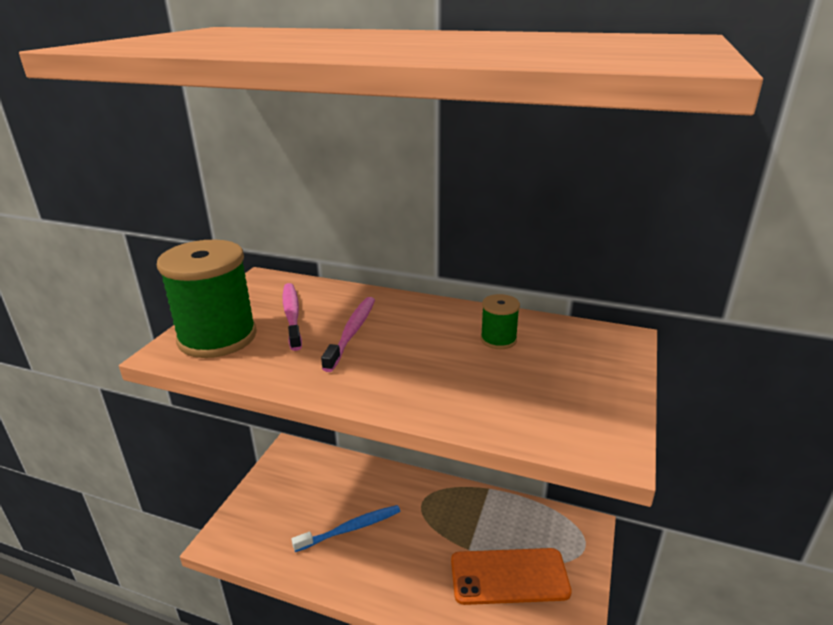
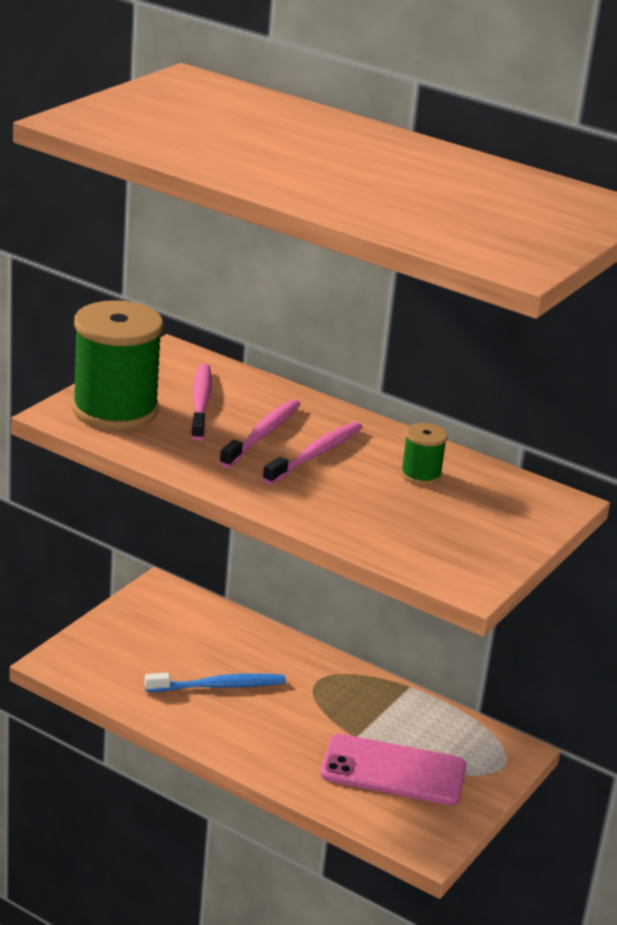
camera: 10 degrees right, 0 degrees up
orange phone [451,548,572,605] -> pink phone [321,734,466,805]
none -> pink toothbrush [262,421,362,484]

